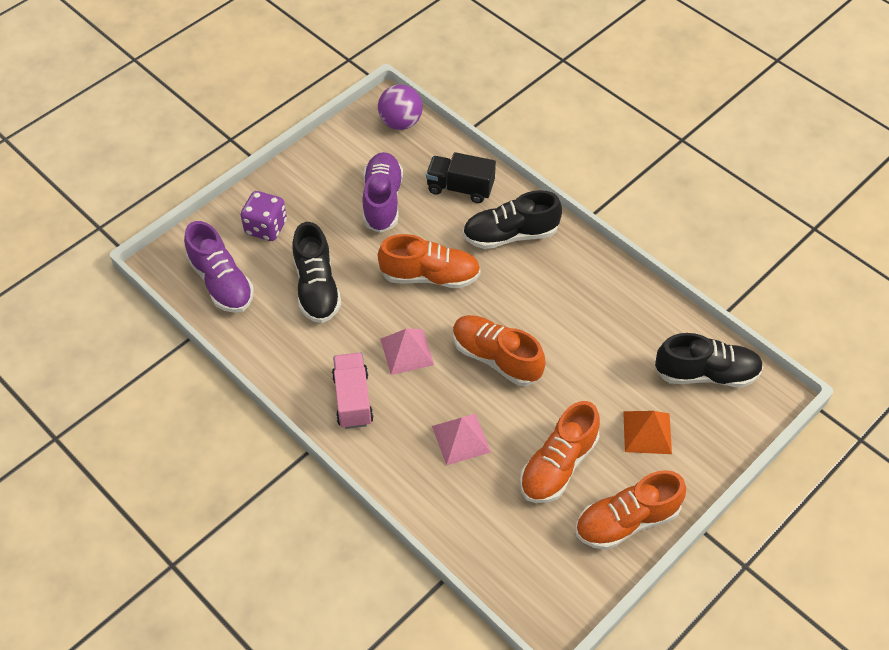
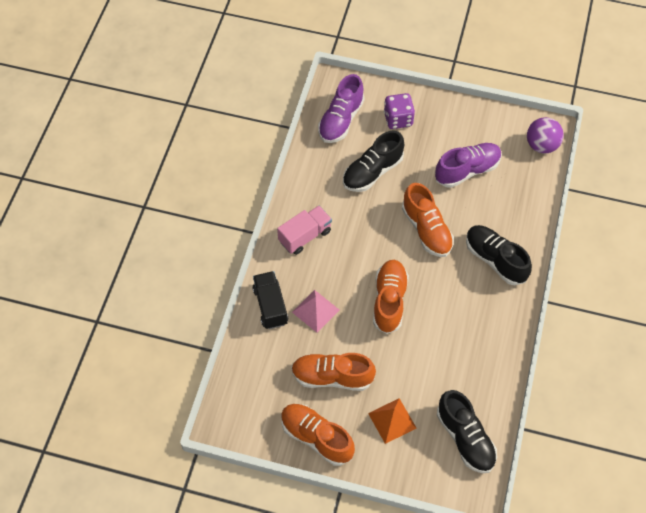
camera: 60 degrees right, 5 degrees up
pink pyramid [381,329,434,375] -> none
black truck [426,152,496,203] -> black truck moved to [253,271,288,329]

